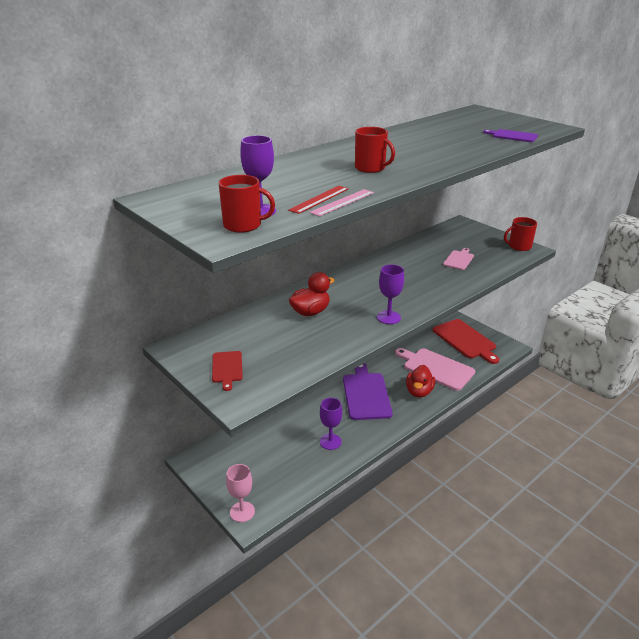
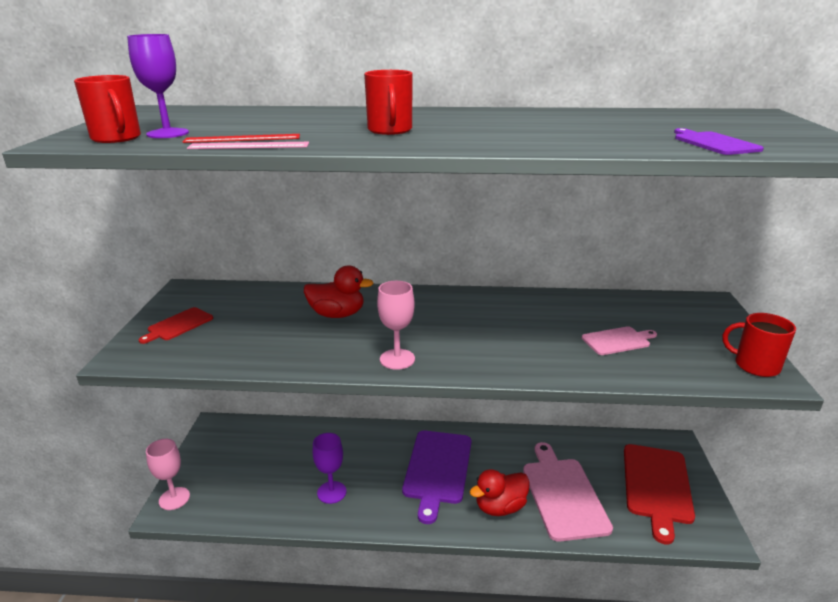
camera: 45 degrees right, 5 degrees down
purple cutting board [343,363,393,420] -> purple cutting board turned 150 degrees clockwise [402,431,471,524]
purple goblet [377,265,404,324] -> pink goblet [377,281,415,370]

